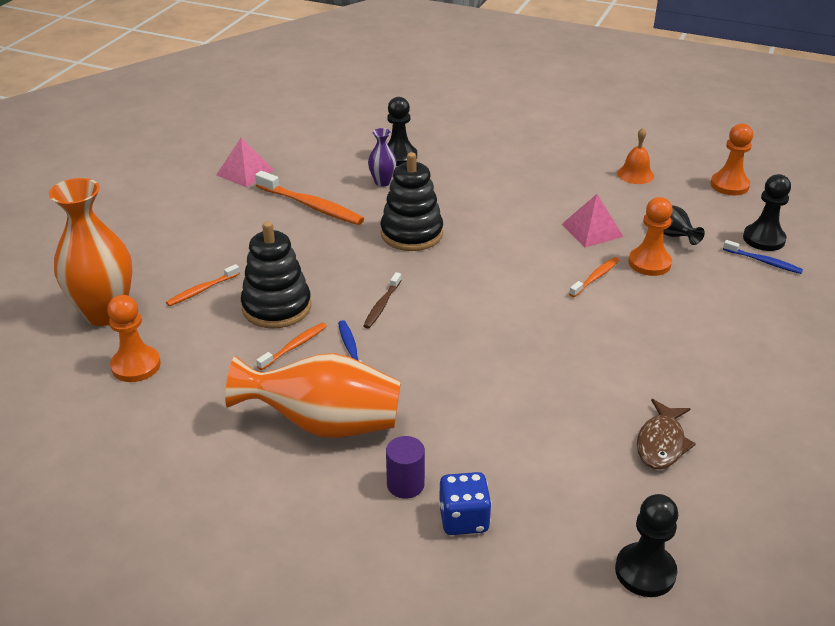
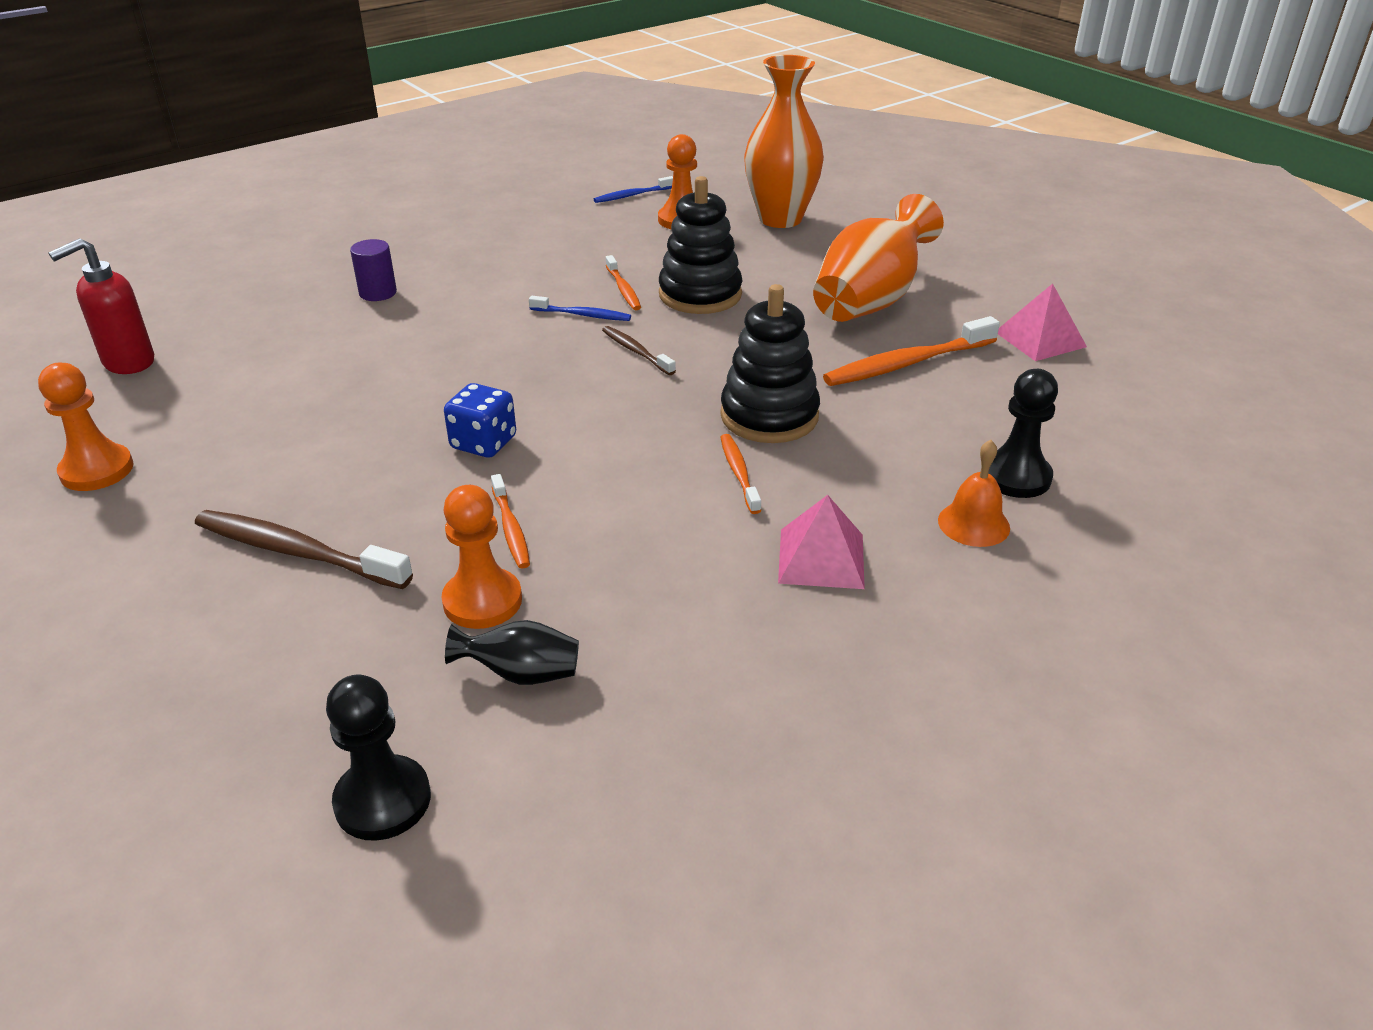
camera: 120 degrees right, 0 degrees up
orange toothbrush [166,264,240,306] -> orange toothbrush moved to [720,434,761,514]
orange vase [225,353,401,438] -> orange vase moved to [813,194,944,322]
purple vase [368,128,397,186] -> none
blue dice [439,472,492,535] -> blue dice moved to [444,383,516,458]
pink pyramid [561,194,623,247] -> pink pyramid moved to [778,495,865,589]
black pawn [615,494,678,597] -> red soap dispenser [48,238,154,374]
orange bell [617,128,654,184] -> orange bell moved to [938,440,1010,547]
brown fish [637,399,696,469] -> none
orange pawn [710,124,753,195] -> orange pawn moved to [38,363,133,491]
blue toothbrush [723,240,803,274] -> blue toothbrush moved to [594,176,673,203]
none -> brown toothbrush [195,510,413,589]

